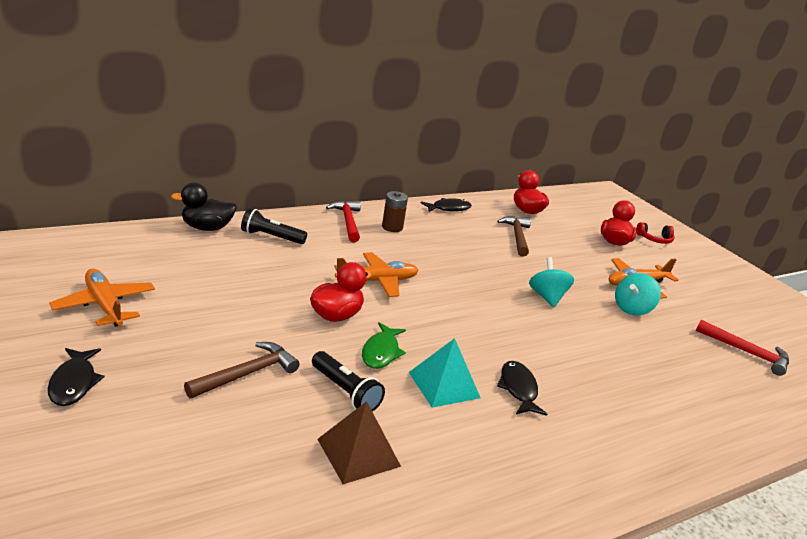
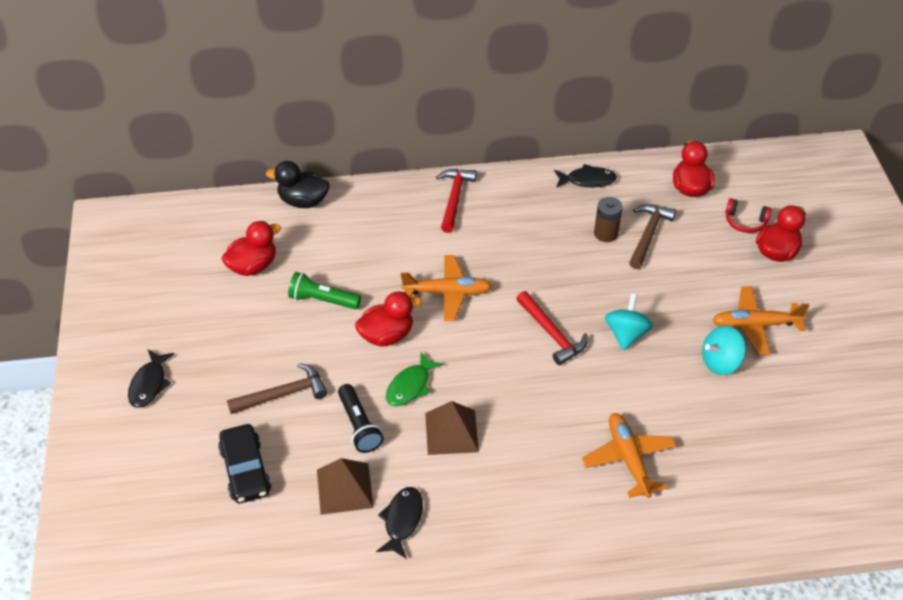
camera: 25 degrees right, 20 degrees up
orange plane [49,269,155,327] -> orange plane moved to [582,413,677,498]
black flashlight [241,208,307,244] -> none
brown battery [382,191,408,232] -> brown battery moved to [594,197,623,242]
turquoise pyramid [409,338,480,408] -> brown pyramid [425,401,479,455]
black fish [497,361,547,416] -> black fish moved to [376,487,423,559]
red headphones [636,222,675,244] -> red headphones moved to [726,198,772,233]
red hammer [696,320,789,376] -> red hammer moved to [516,291,588,365]
none -> black car [218,424,272,503]
none -> red duck [221,221,281,276]
none -> green flashlight [288,272,361,309]

